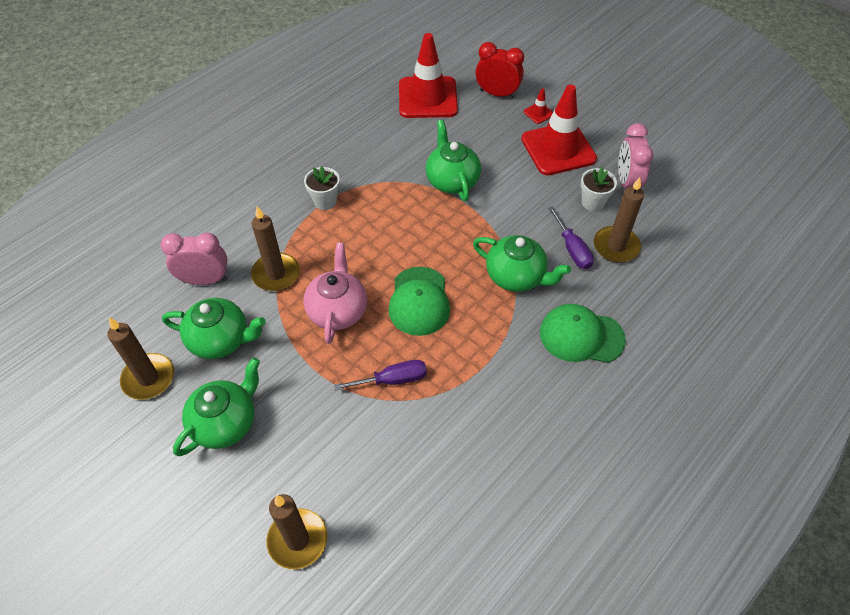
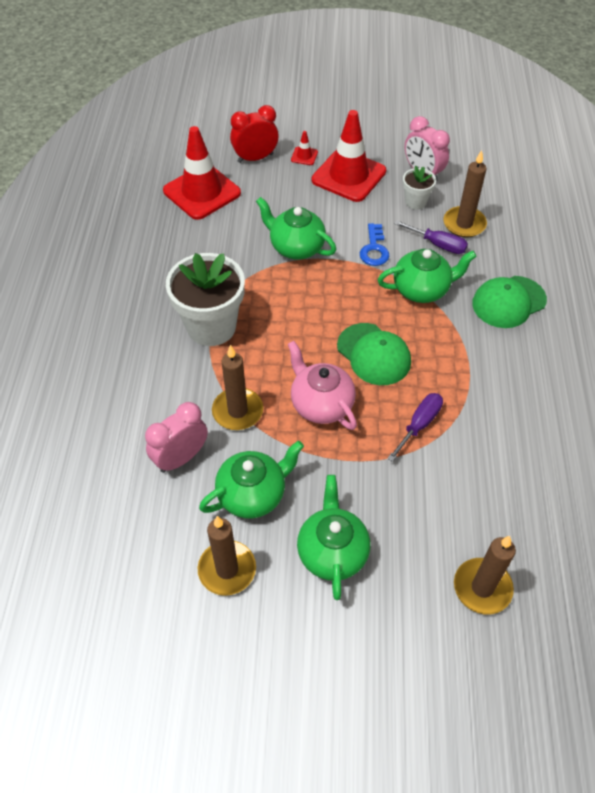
camera: 40 degrees left, 0 degrees up
white flower pot [304,167,340,210] -> white flower pot [166,253,245,346], size x2.02
none -> blue key [360,223,389,266]

